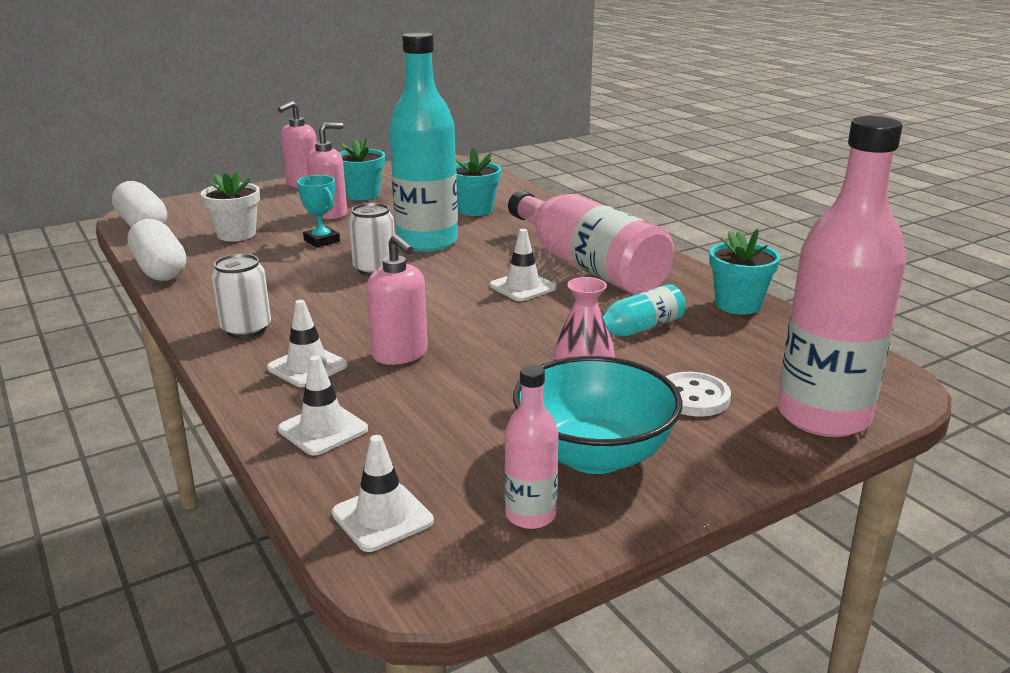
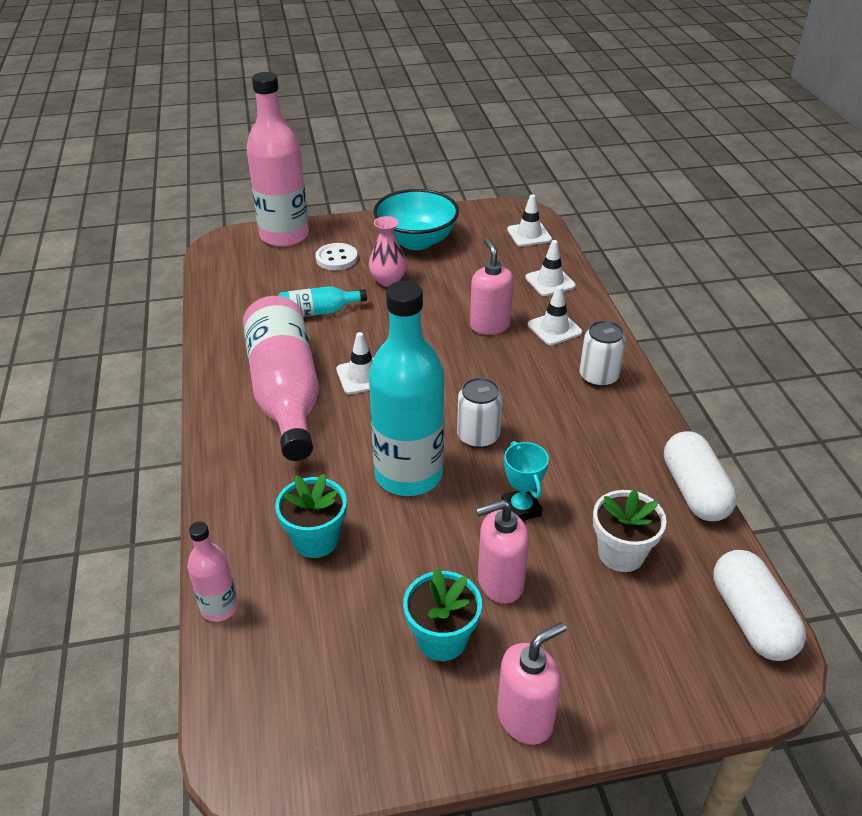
camera: 160 degrees left, 15 degrees up
pink bottle [504,365,559,529] -> pink bottle moved to [187,522,238,622]
turquoise flower pot [709,229,780,314] -> none

